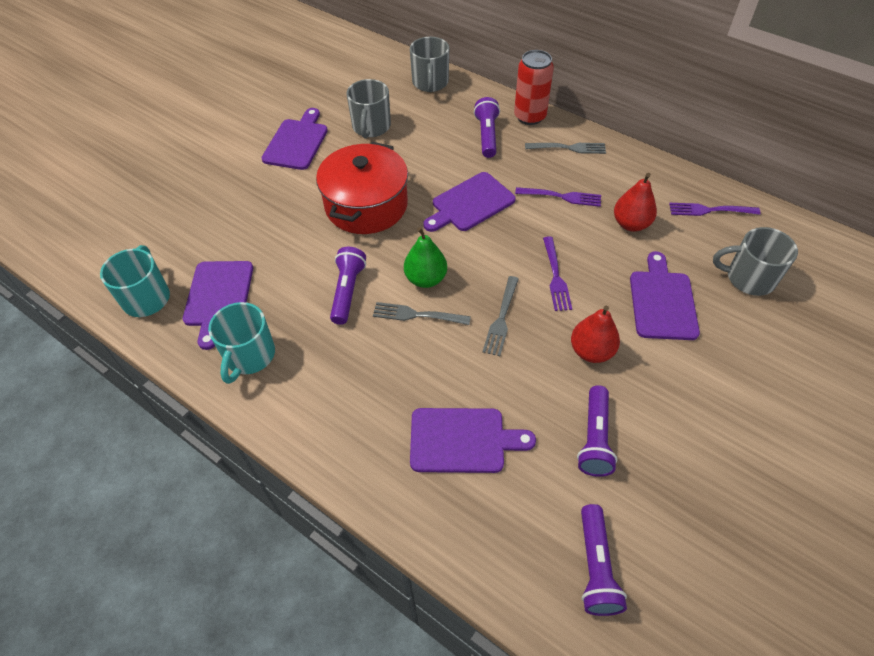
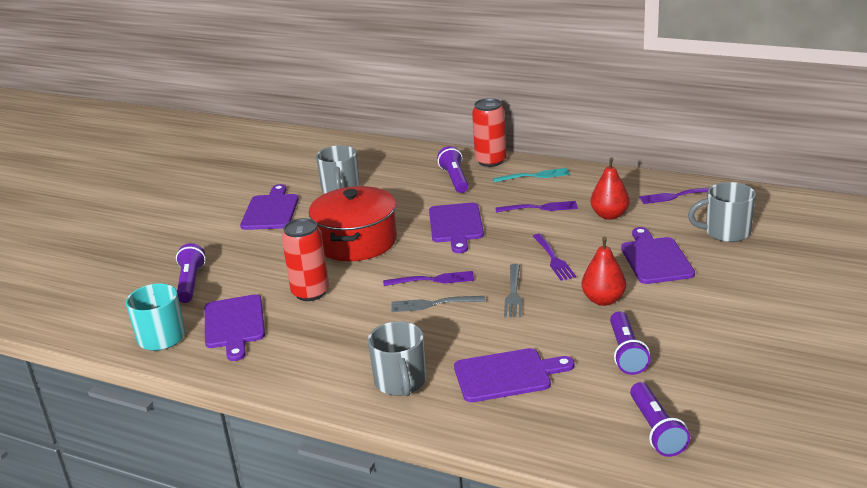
camera: 10 degrees left, 25 degrees down
turquoise mug [208,302,275,384] -> none
purple flashlight [330,247,366,325] -> purple flashlight moved to [176,243,206,303]
green pear [404,227,447,288] -> purple fork [383,271,474,286]
grey mug [410,37,449,92] -> grey mug moved to [368,321,426,396]
purple cutting board [423,172,516,232] -> purple cutting board turned 45 degrees counterclockwise [429,203,484,253]
grey fork [525,143,606,154] -> turquoise fork [493,168,570,183]
none -> red can [282,218,329,301]

